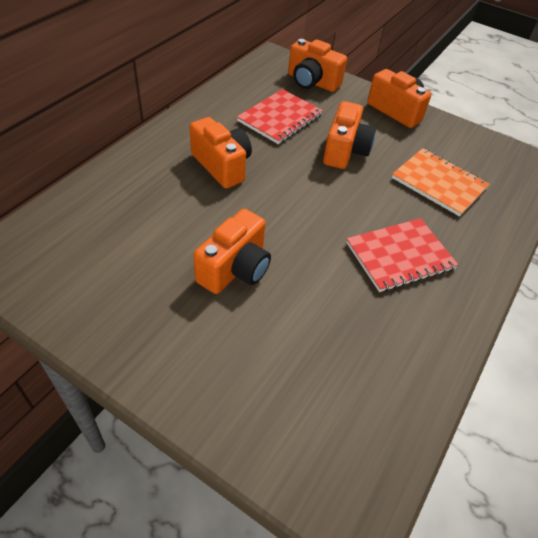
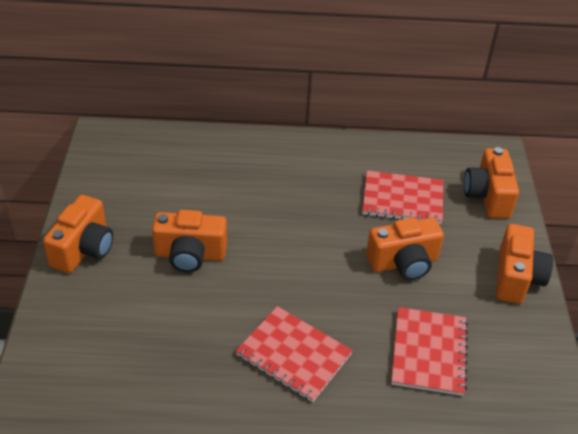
camera: 60 degrees right, 5 degrees down
orange camera [190,117,252,189] -> orange camera moved to [43,195,113,273]
orange notebook [392,148,490,217] -> red notebook [391,307,468,396]

